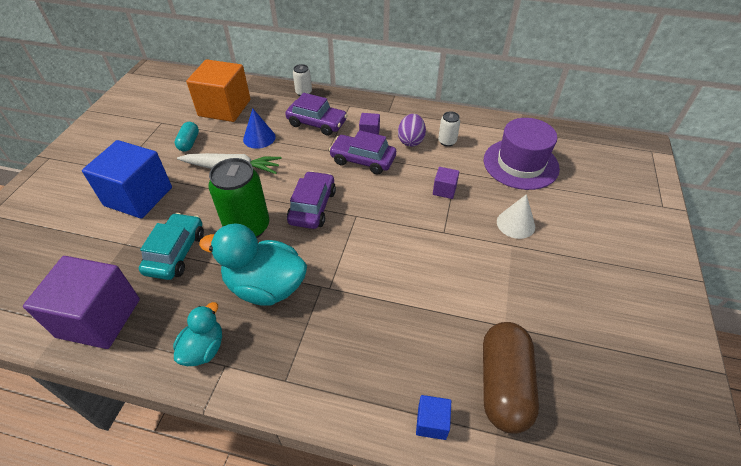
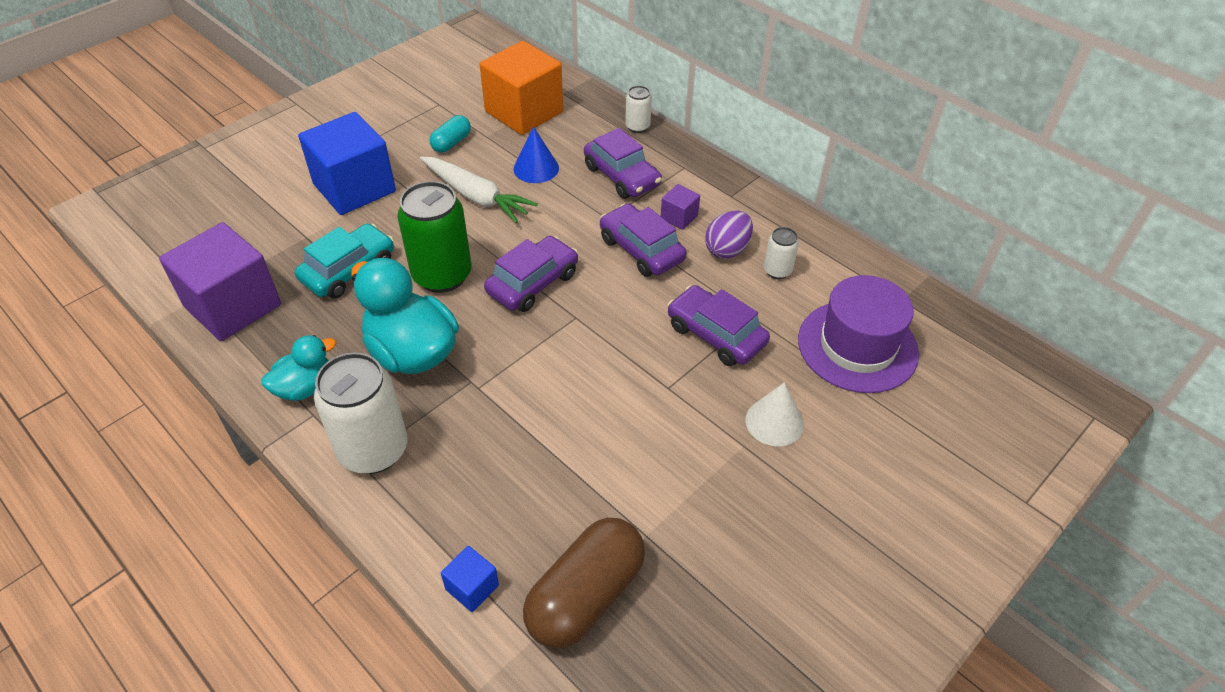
camera: 30 degrees right, 0 degrees up
purple cube [433,167,459,199] -> purple car [668,285,770,366]
none -> white can [314,352,407,474]

